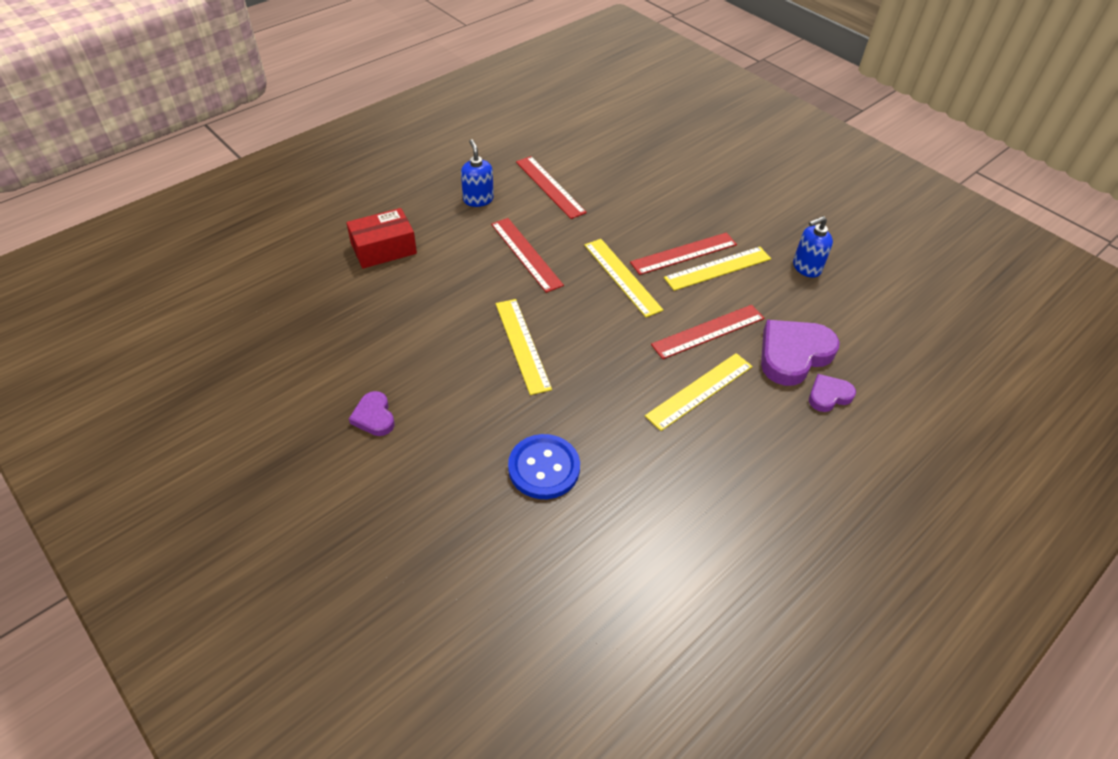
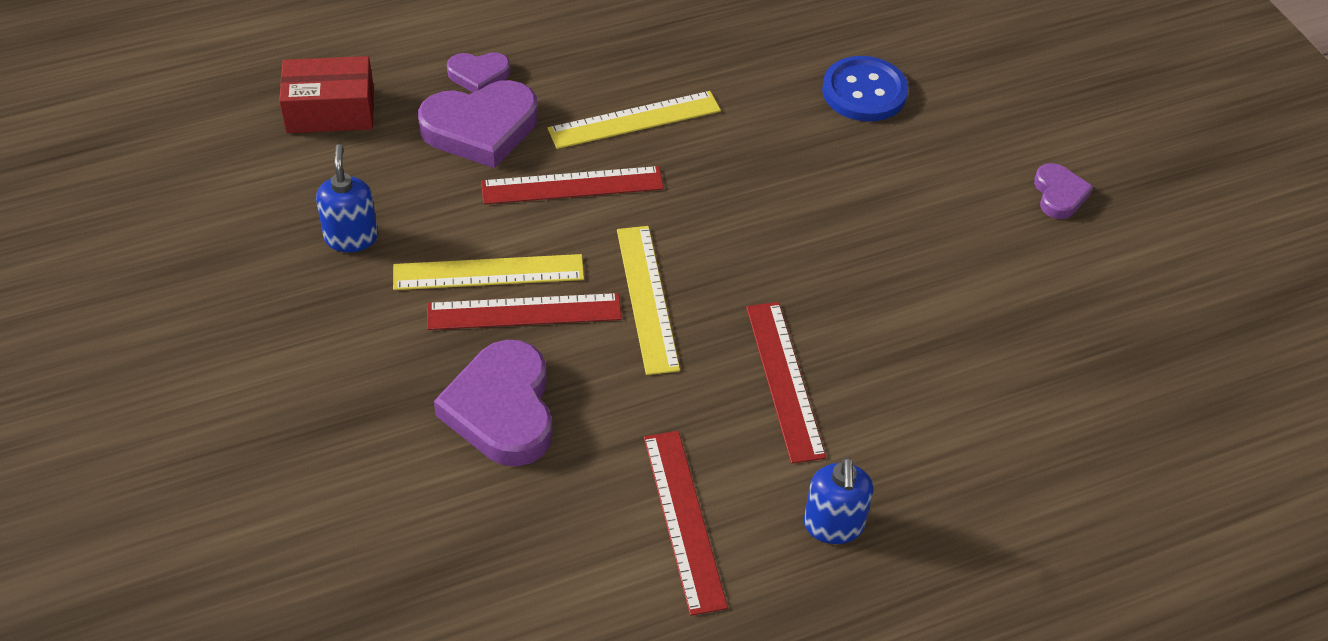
camera: 160 degrees left, 0 degrees up
red box [346,208,417,269] -> red box moved to [279,56,374,133]
yellow ruler [496,299,552,395] -> none
blue soap dispenser [793,216,833,278] -> blue soap dispenser turned 90 degrees counterclockwise [316,144,378,252]
none -> purple heart [434,340,553,467]

